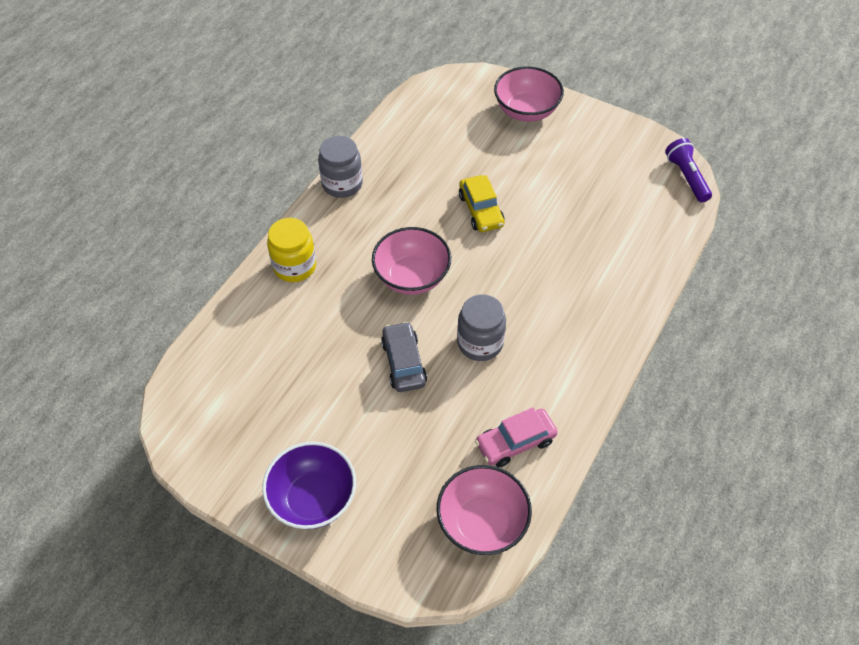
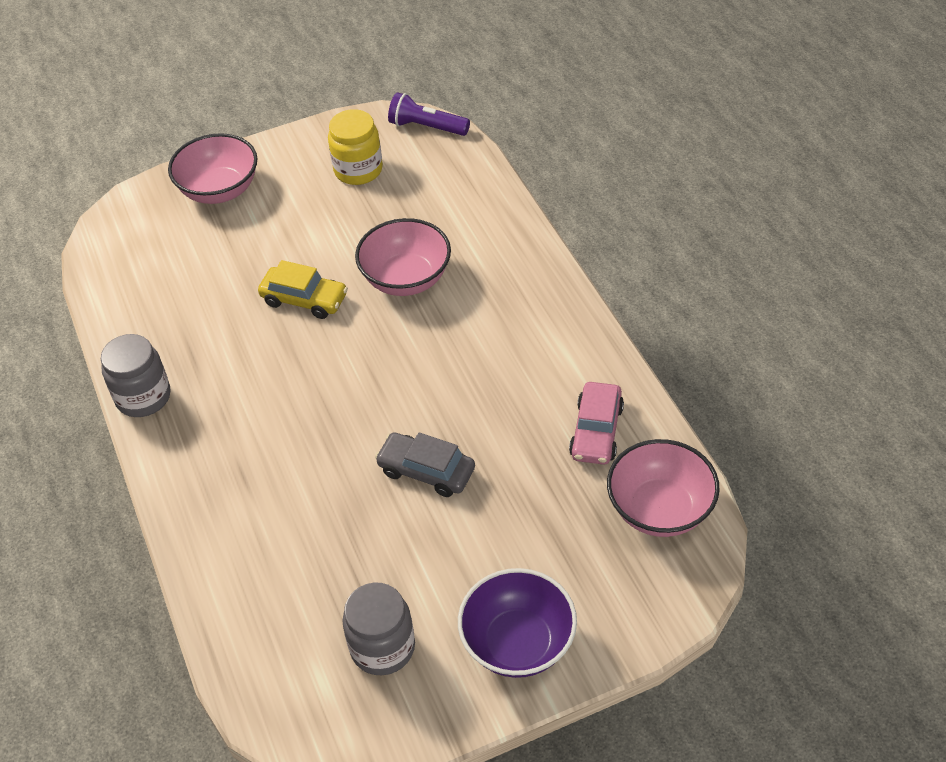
camera: 50 degrees left, 5 degrees down
yellow jar [267,218,316,282] -> yellow jar moved to [328,109,383,185]
pink bowl [372,227,451,295] -> pink bowl moved to [355,218,451,296]
grey jar [457,294,506,361] -> grey jar moved to [342,583,415,675]

